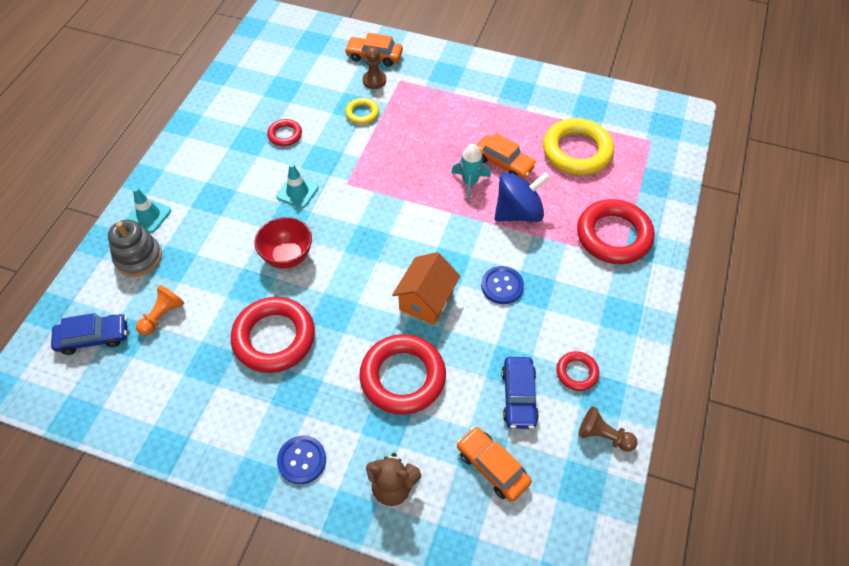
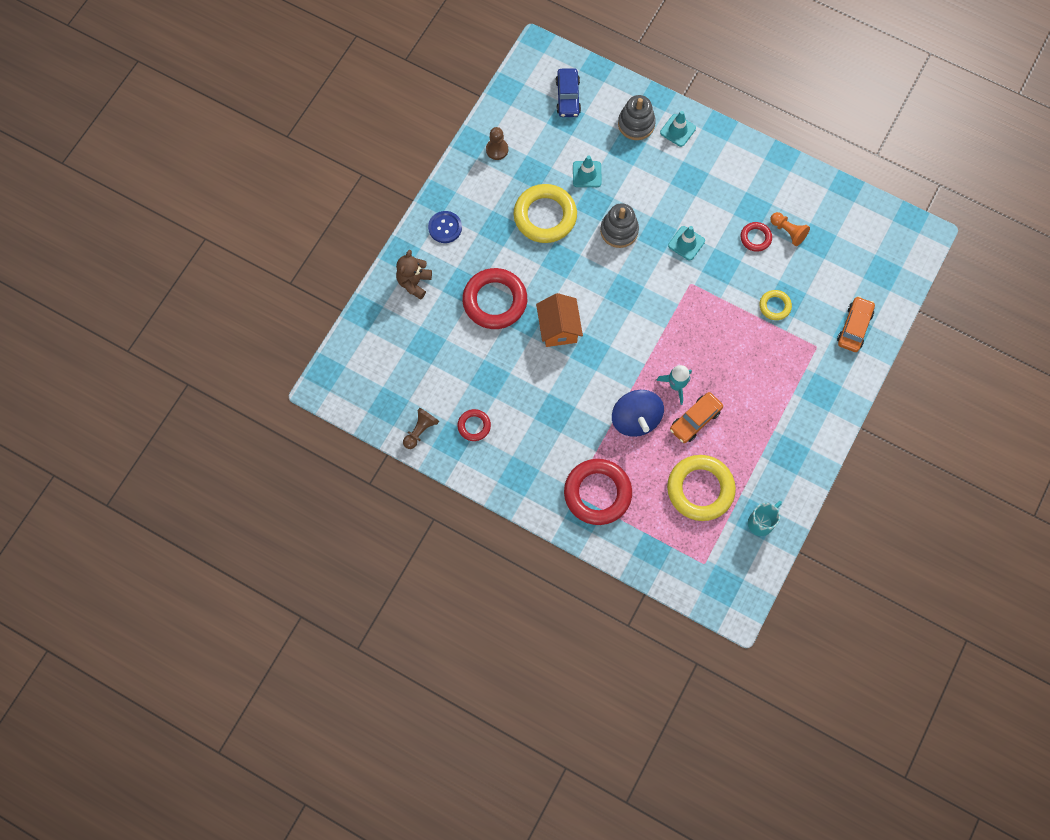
camera: 100 degrees right, 15 degrees up
orange pawn [136,285,184,336] -> orange pawn moved to [770,212,810,246]
red ring [231,297,315,373] -> yellow ring [513,184,577,243]
red bowl [255,217,312,269] -> grey stacking toy [600,203,639,248]
brown pawn [363,47,386,89] -> brown pawn moved to [486,127,508,160]
orange house [392,252,460,325] -> orange house turned 45 degrees clockwise [536,293,583,347]
orange car [457,427,532,502] -> none
blue button [481,266,524,304] -> none
blue car [501,357,539,429] -> none
none -> turquoise traffic cone [573,156,601,187]
none -> turquoise mug [748,501,782,536]

